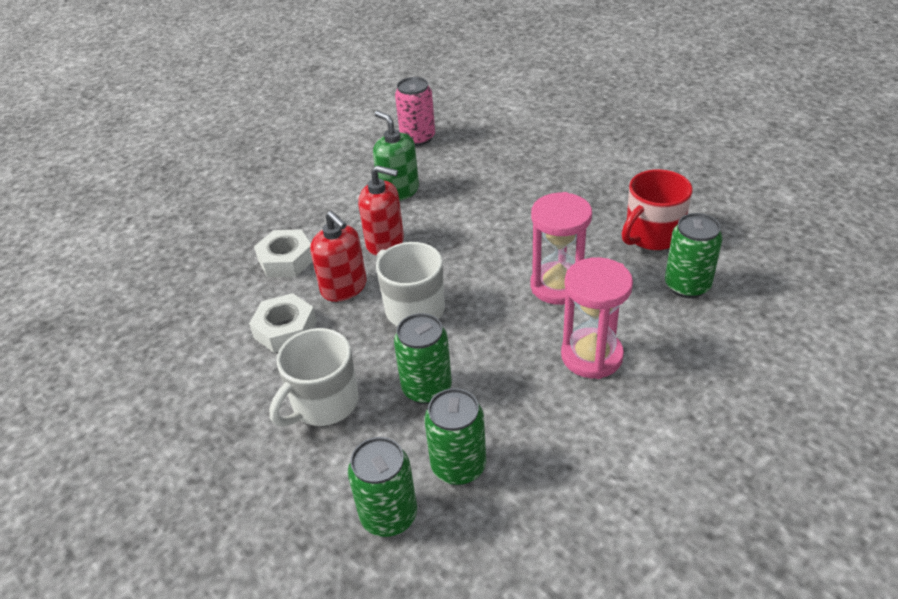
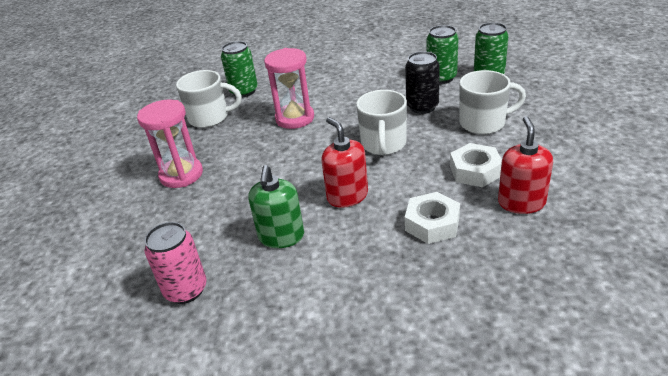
camera: 135 degrees left, 5 degrees down
red soap dispenser [310,211,367,302] -> red soap dispenser moved to [498,116,553,214]
green can [394,313,452,404] -> black can [405,51,440,114]
pink hourglass [561,257,633,379] -> pink hourglass moved to [137,99,203,188]
red mug [622,169,693,250] -> white mug [176,70,242,128]

